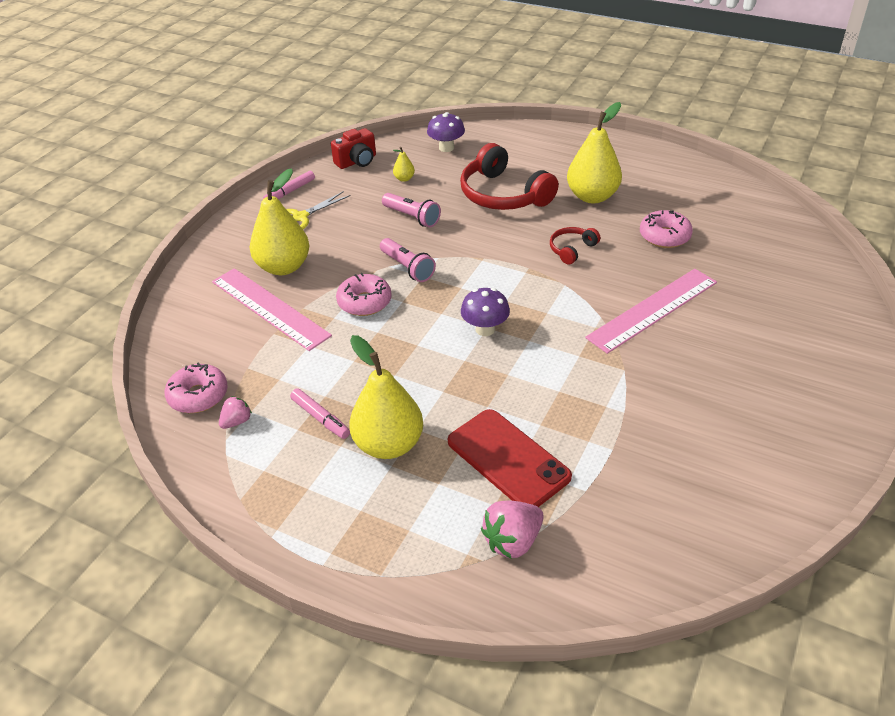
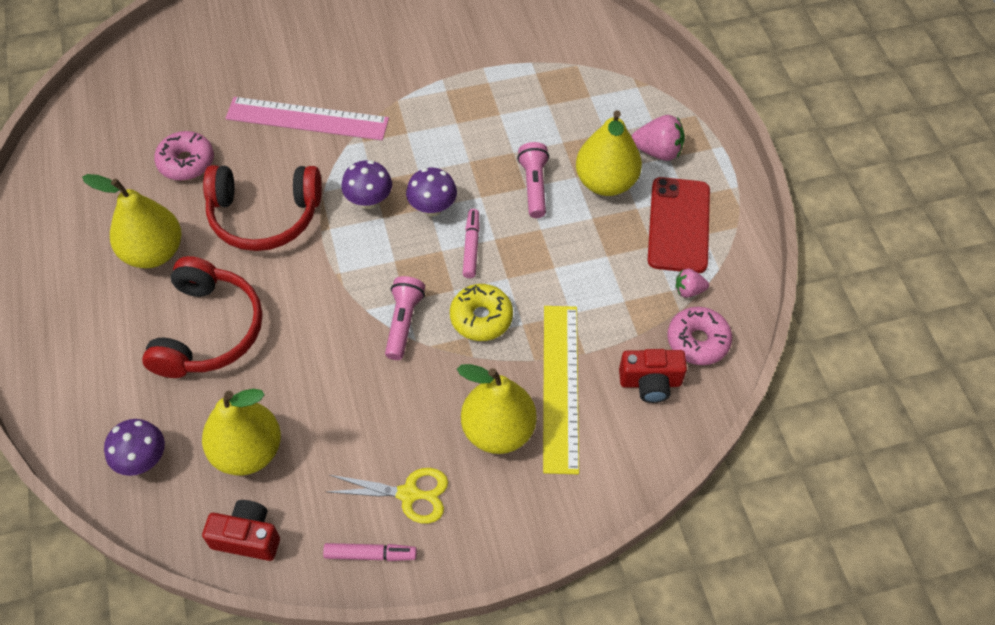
camera: 135 degrees left, 15 degrees up
pink ruler [212,268,332,351] -> yellow ruler [543,306,579,474]
pink marker [290,388,350,439] -> pink marker moved to [463,209,480,278]
pink donut [336,273,392,316] -> yellow donut [450,284,513,341]
pink flashlight [382,193,441,227] -> pink flashlight moved to [517,142,549,218]
yellow pear [393,147,415,182] -> yellow pear [202,389,281,476], size x2.37
red phone [448,409,572,507] -> red phone moved to [648,177,710,273]
pink strawberry [481,500,544,559] -> pink strawberry moved to [631,115,685,161]
red headphones [550,227,600,265] -> red headphones [203,165,322,251], size x2.04
none -> purple mushroom [341,160,392,209]
none -> red camera [619,349,687,403]

